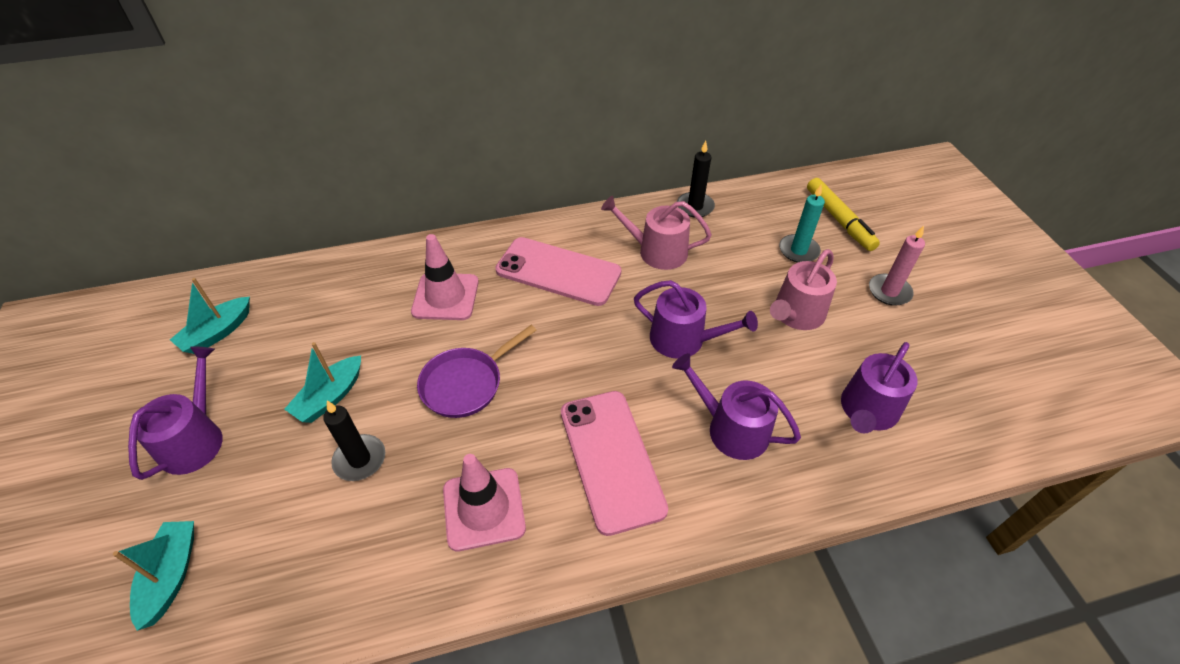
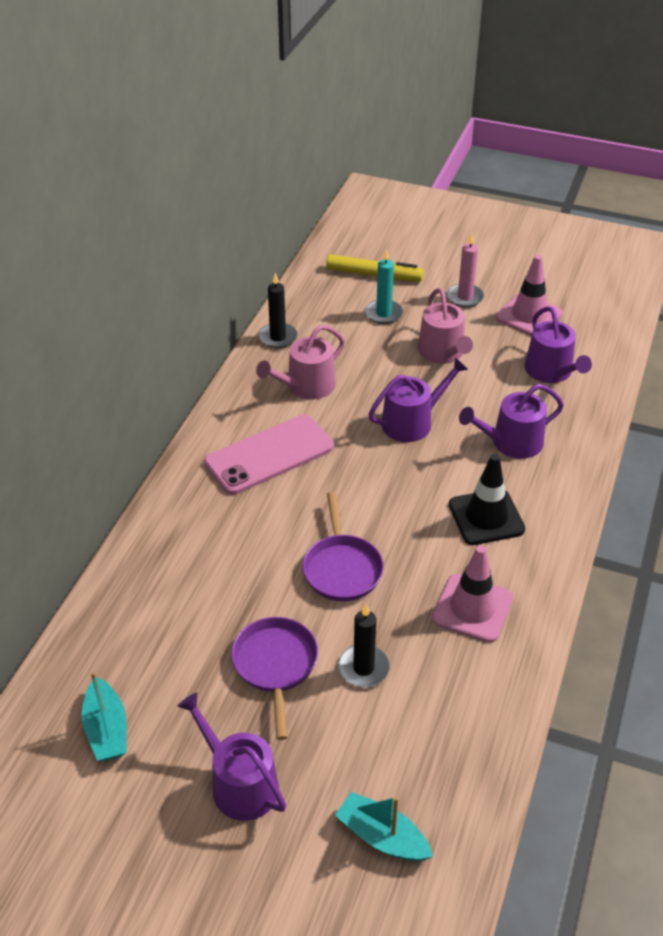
camera: 55 degrees left, 5 degrees down
turquoise boat [284,342,361,423] -> purple pan [231,617,318,740]
pink traffic cone [411,234,479,320] -> pink traffic cone moved to [496,255,563,336]
pink phone [561,391,668,536] -> black traffic cone [449,454,525,545]

